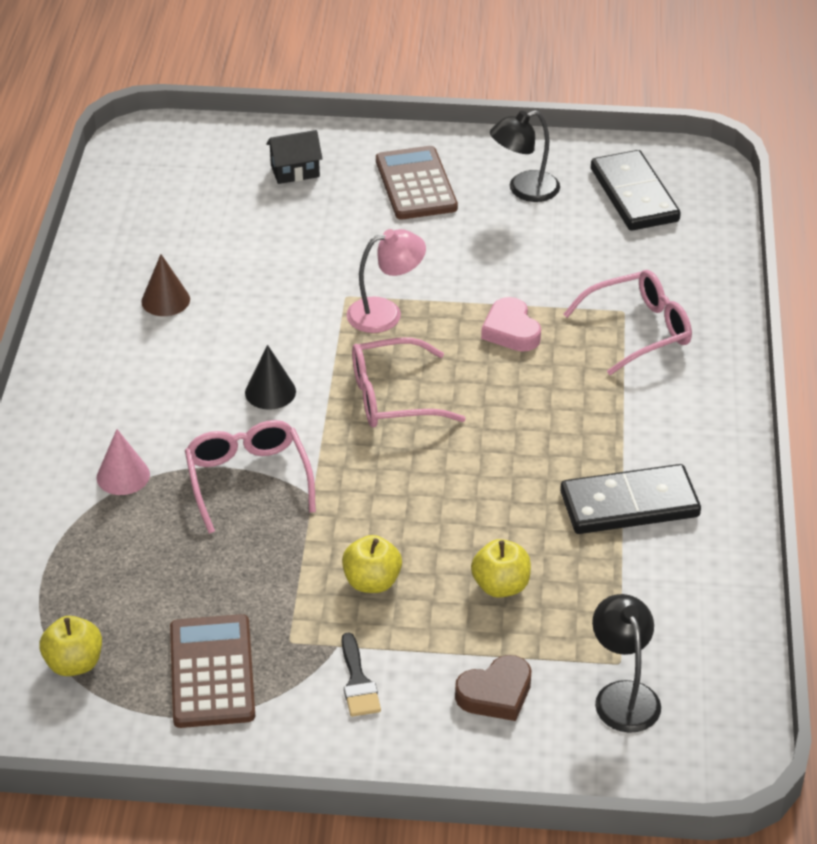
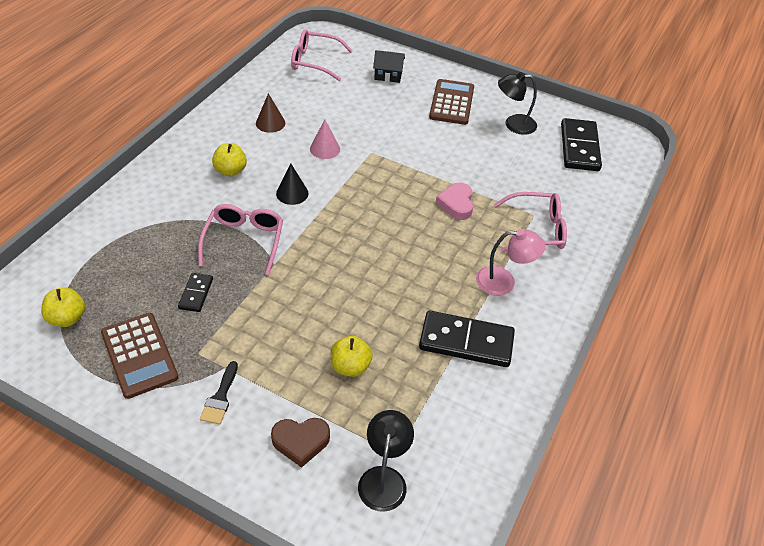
camera: 20 degrees right, 5 degrees up
pink cone [97,429,150,495] -> pink cone moved to [310,119,340,159]
brown calculator [170,614,255,728] -> brown calculator turned 135 degrees clockwise [101,313,179,399]
yellow apple [342,535,402,593] -> yellow apple moved to [212,143,247,176]
pink lamp [346,229,426,333] -> pink lamp moved to [476,229,545,296]
pink glasses [352,337,466,427] -> pink glasses moved to [291,29,353,81]
none -> black domino [178,273,213,312]

